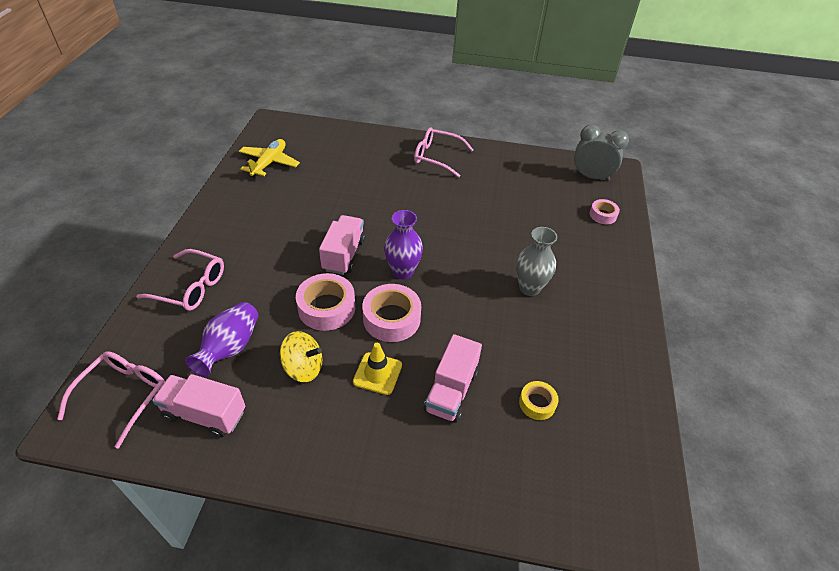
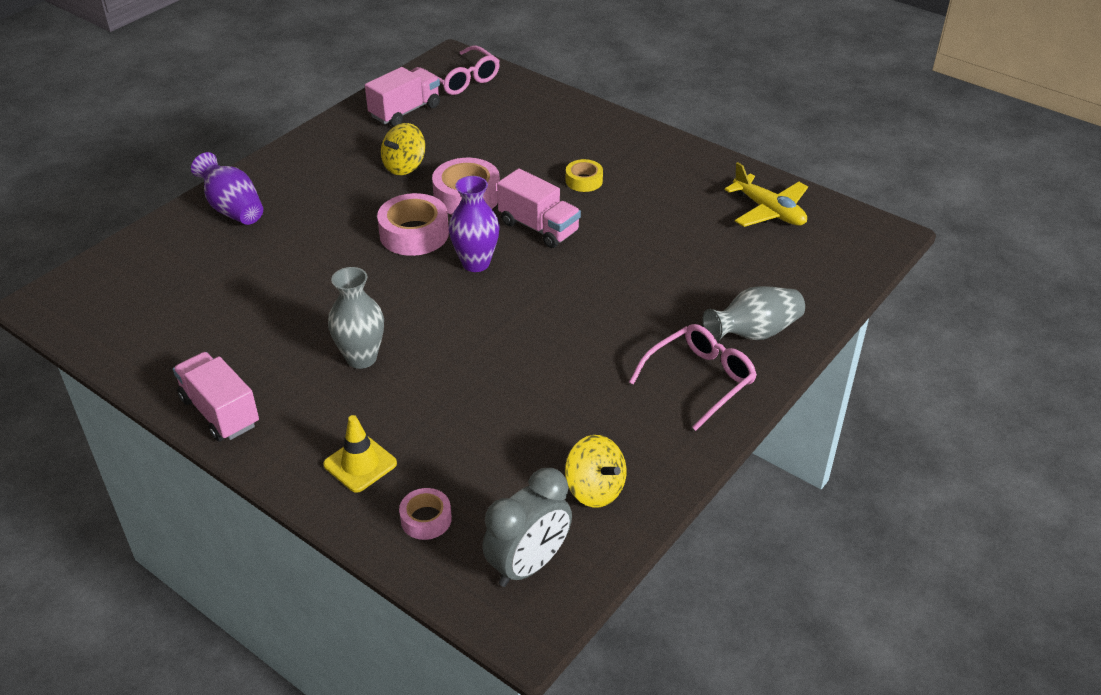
camera: 120 degrees right, 5 degrees down
pink glasses [136,249,224,311] -> none
purple vase [185,302,258,377] -> purple vase moved to [191,152,263,225]
yellow traffic cone [353,343,402,395] -> yellow traffic cone moved to [323,415,397,493]
pink truck [424,334,482,423] -> pink truck moved to [173,352,259,441]
yellow tape [519,381,559,420] -> yellow tape moved to [566,159,603,192]
none -> yellow spinning top [565,435,626,507]
none -> grey vase [702,286,805,341]

